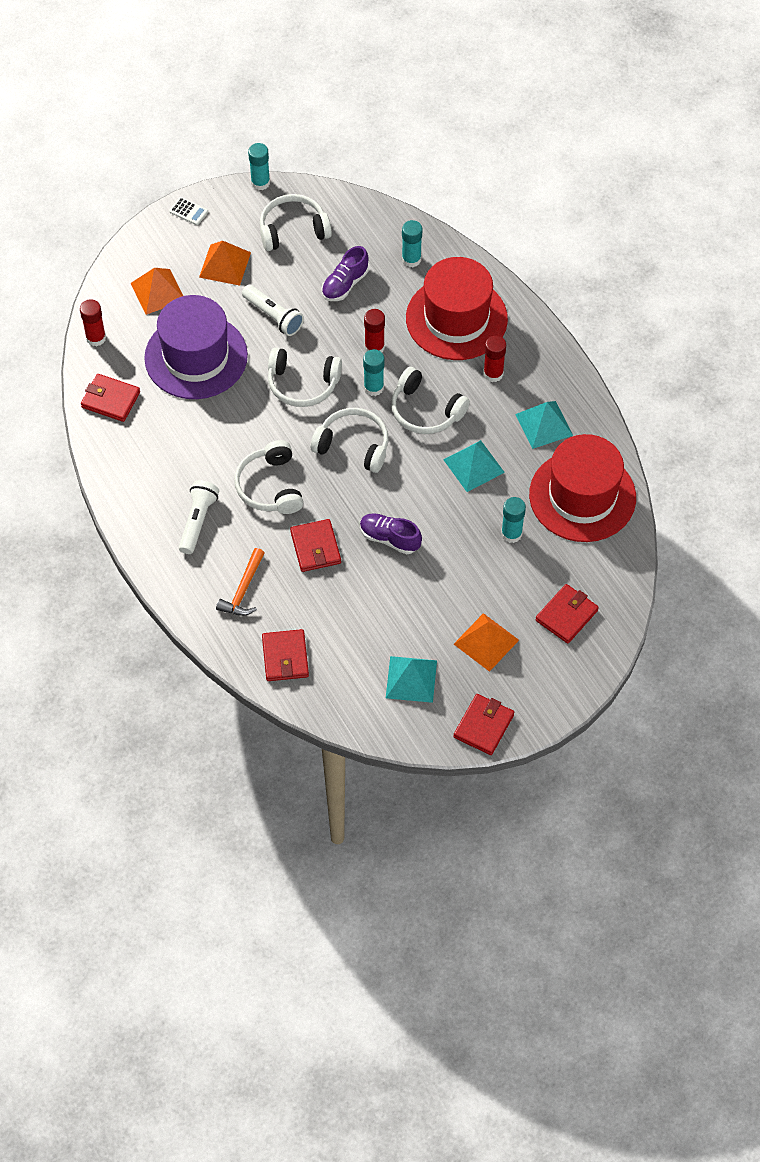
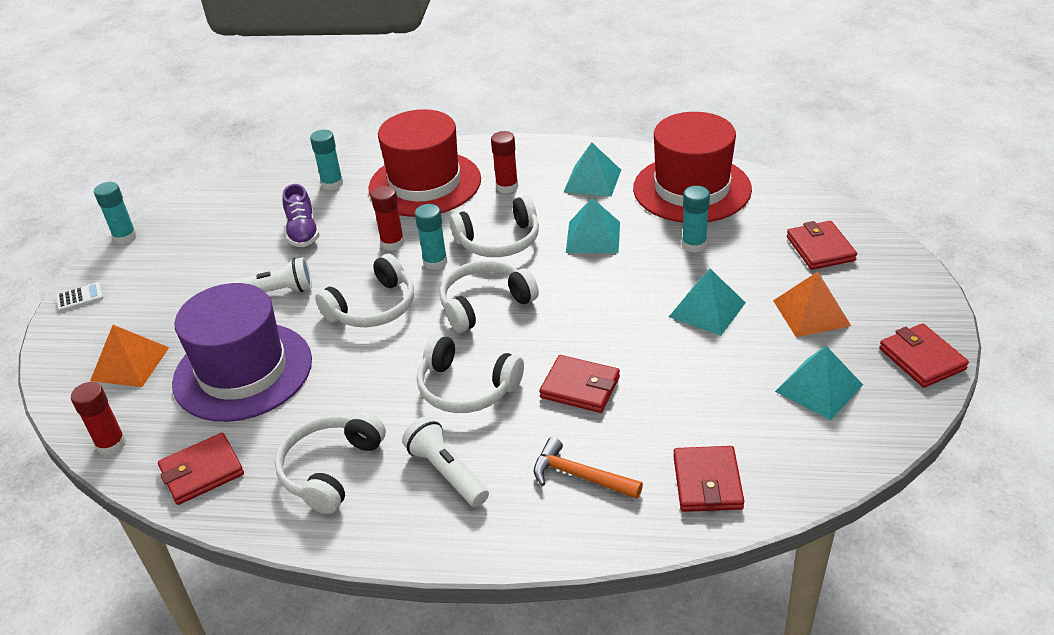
camera: 50 degrees left, 20 degrees down
orange pyramid [199,241,251,286] -> none
orange hammer [216,548,265,616] -> orange hammer turned 150 degrees clockwise [534,437,643,499]
white headphones [260,194,332,251] -> white headphones moved to [275,412,386,514]
red wallet [262,629,309,681] -> red wallet turned 60 degrees clockwise [673,446,744,512]
purple shoe [360,513,422,554] -> none
none -> turquoise pyramid [669,269,746,336]

